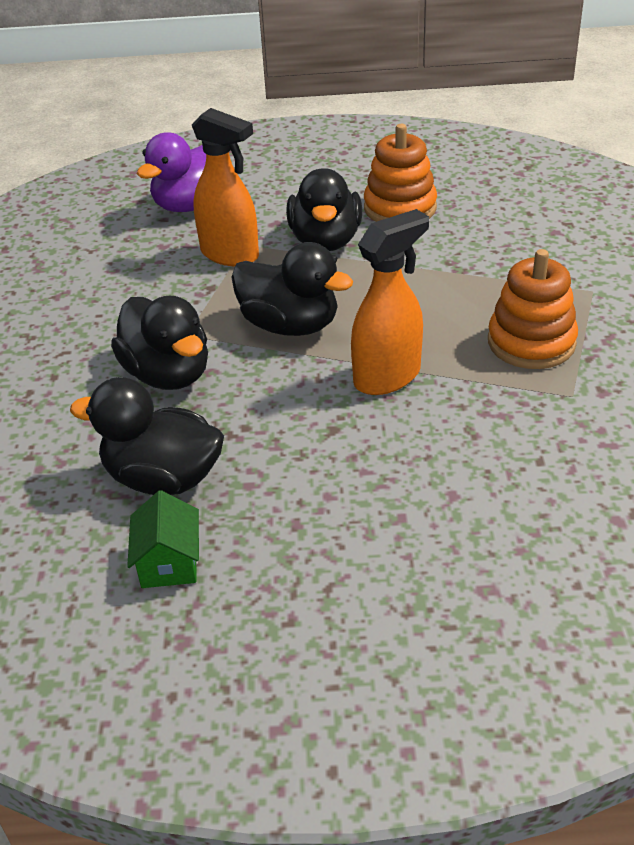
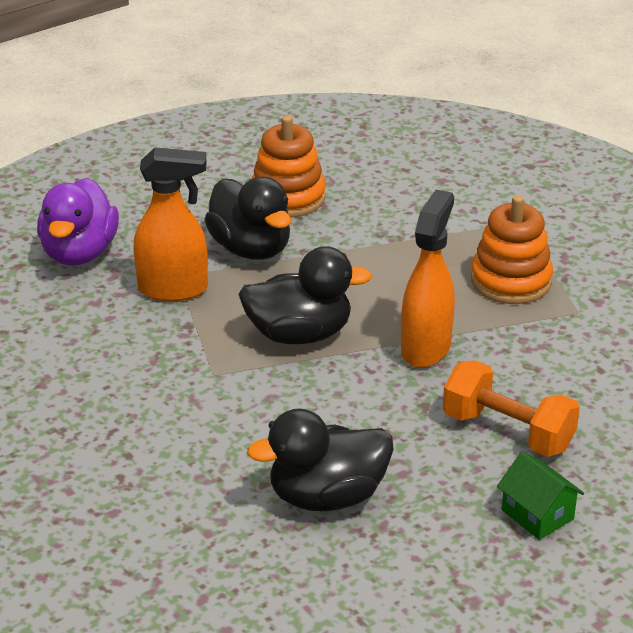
camera: 35 degrees left, 5 degrees down
black duck [111,296,208,390] -> none
green house [127,490,199,588] -> green house moved to [497,452,584,540]
none -> orange dumbbell [443,360,580,457]

